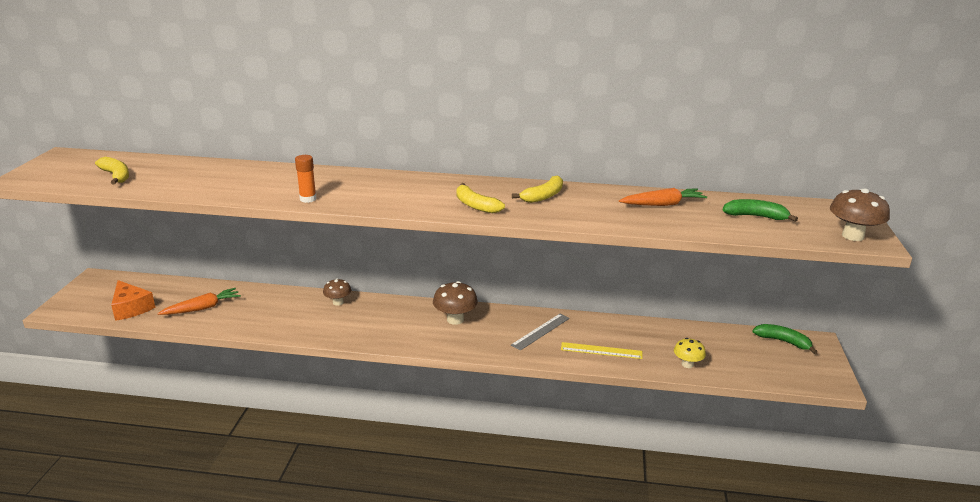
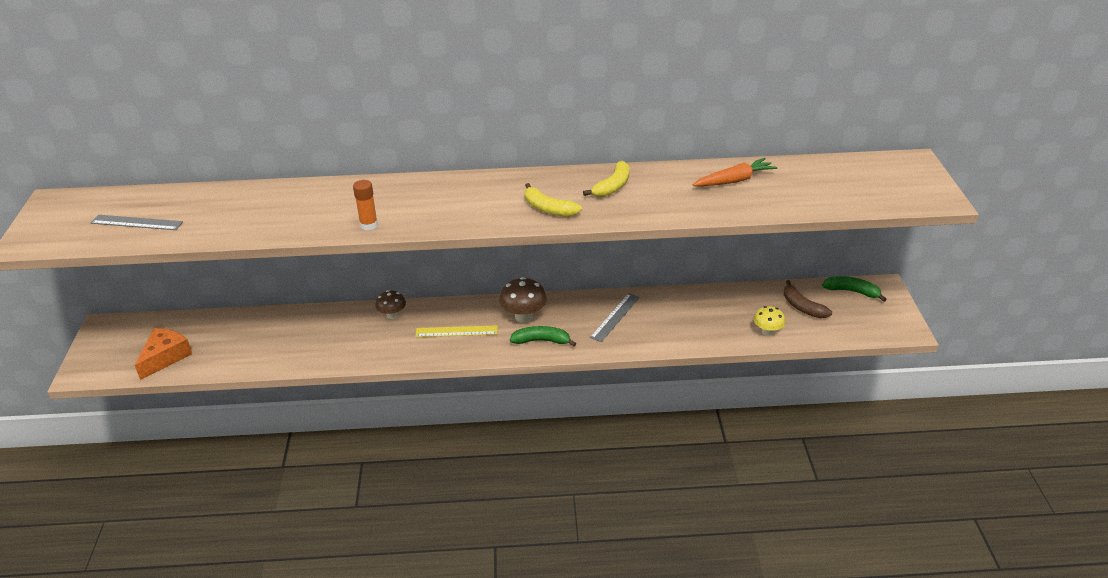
camera: 10 degrees left, 10 degrees up
yellow banana [95,157,129,185] -> grey ruler [91,215,183,230]
orange cheese [111,280,155,321] -> orange cheese turned 105 degrees counterclockwise [135,328,192,380]
orange carrot [158,288,241,315] -> none
yellow ruler [561,342,642,359] -> yellow ruler moved to [415,325,498,337]
green banana [723,199,798,222] -> green banana moved to [510,326,576,346]
brown mushroom [830,188,890,241] -> none
none -> brown banana [784,280,832,318]

